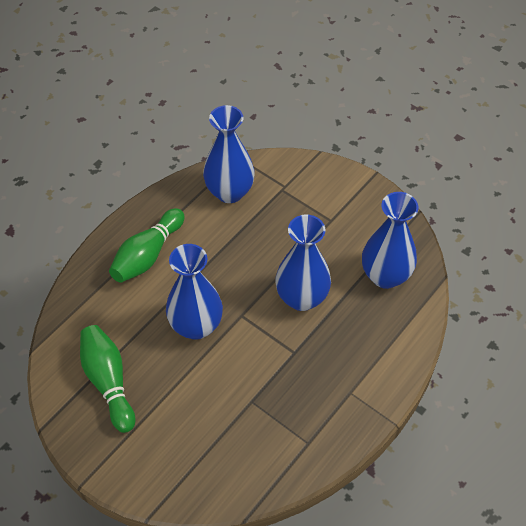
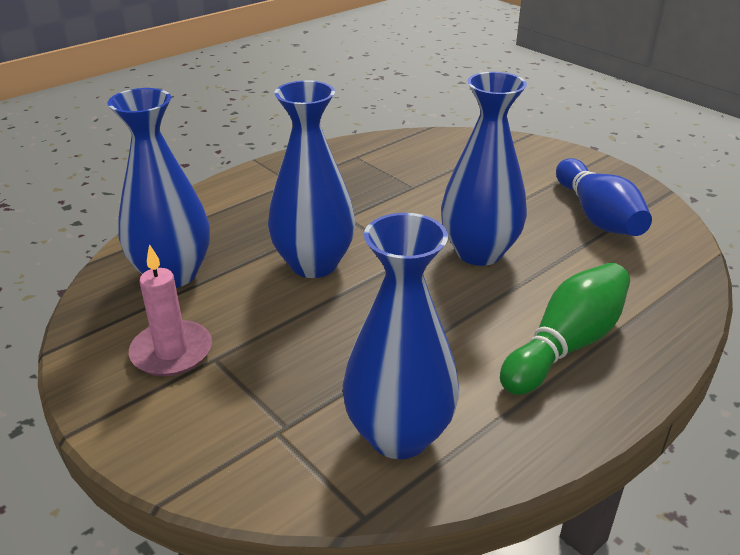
camera: 170 degrees left, 20 degrees down
green bowling pin [80,325,135,433] -> blue bowling pin [556,158,652,236]
none -> pink candle [129,244,212,376]

